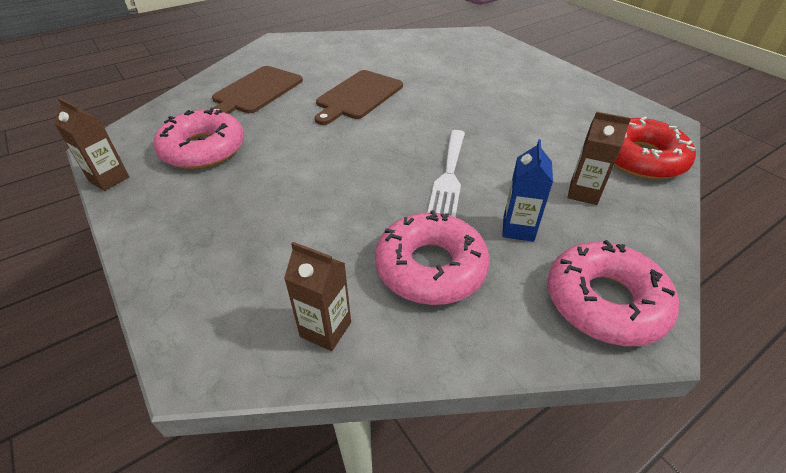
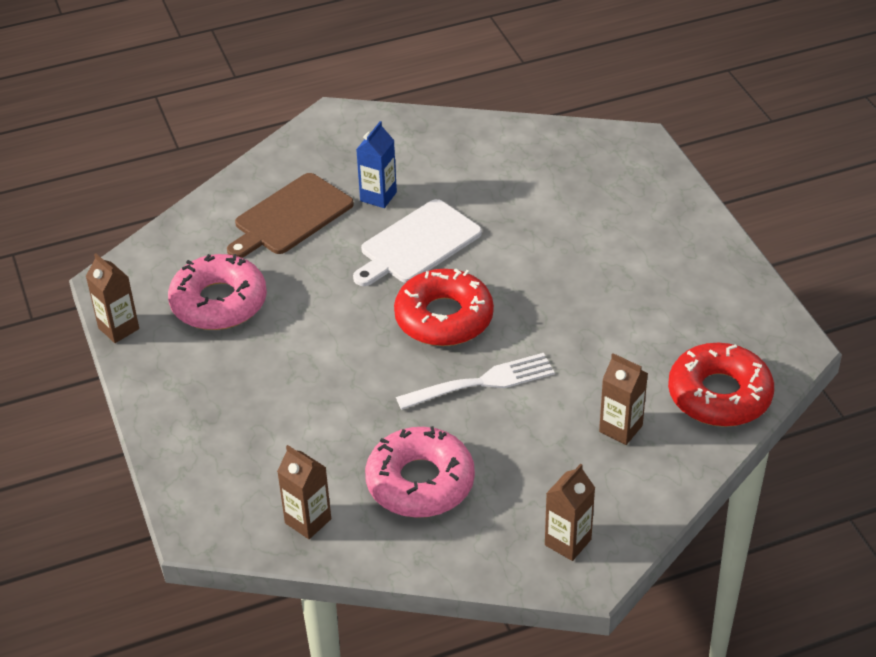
camera: 15 degrees right, 0 degrees up
brown cutting board [315,70,403,125] -> white cutting board [353,199,482,286]
white fork [427,130,465,217] -> white fork turned 135 degrees counterclockwise [396,353,555,410]
blue carton [502,139,553,242] -> blue carton moved to [356,121,397,208]
pink donut [548,240,679,346] -> brown carton [545,464,595,561]
none -> red donut [394,269,494,346]

